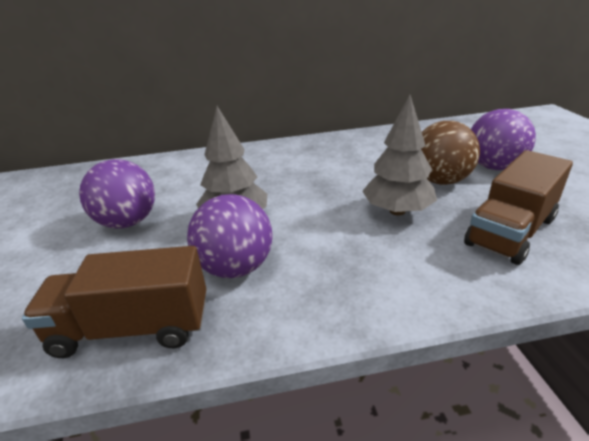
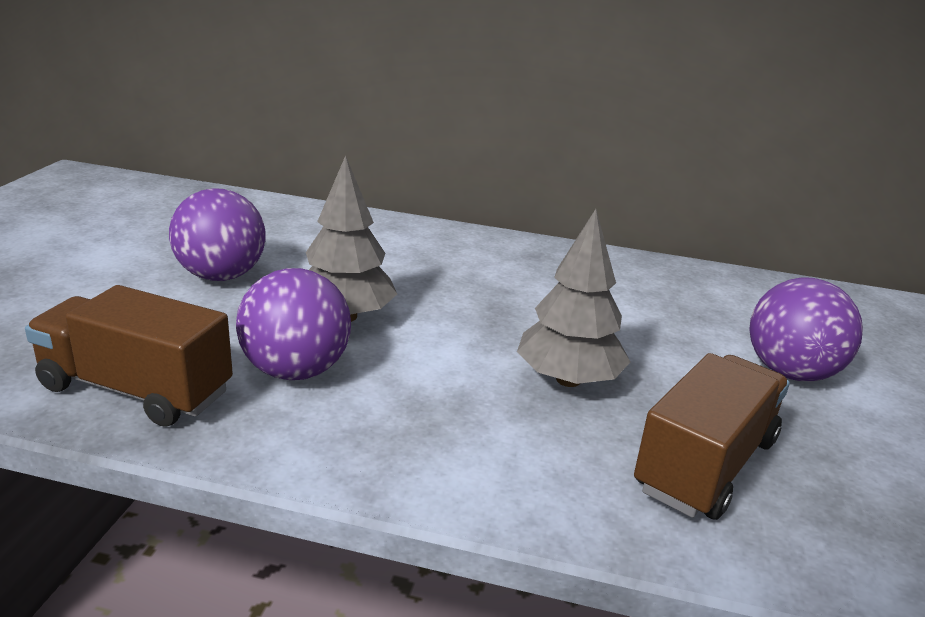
camera: 20 degrees right, 5 degrees down
brown ball [421,121,480,185] -> none
brown truck [464,150,573,265] -> brown truck turned 150 degrees clockwise [634,353,790,520]

